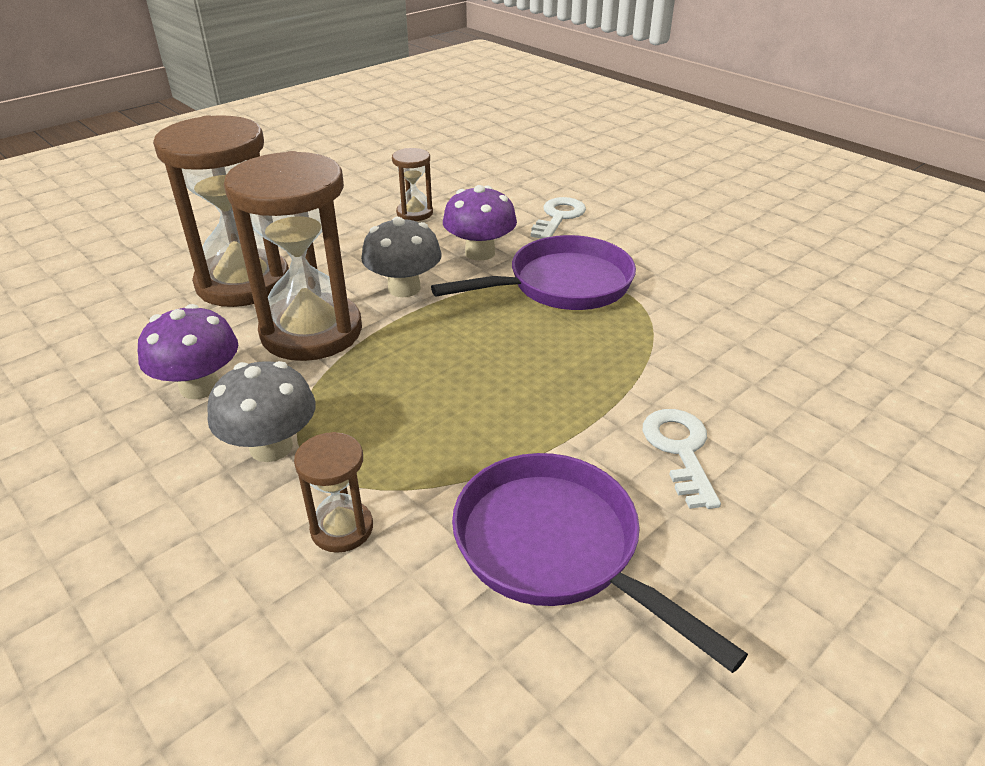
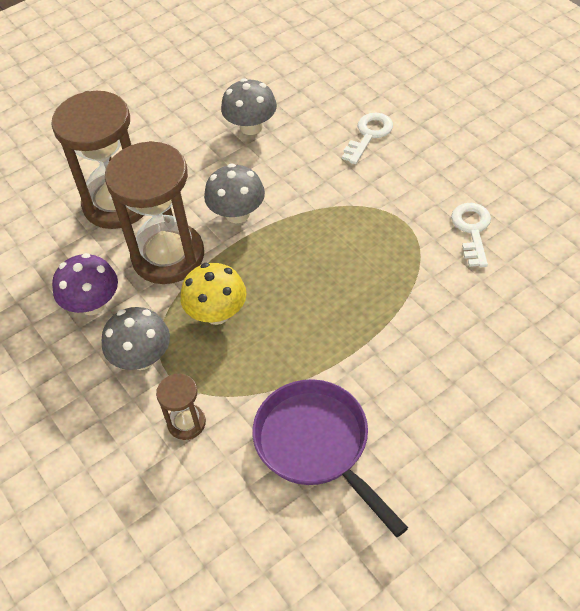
camera: 10 degrees right, 15 degrees up
brown hourglass [392,148,433,221] -> grey mushroom [221,78,277,135]
purple pan [431,235,636,310] -> none
purple mushroom [443,185,517,261] -> none
white key [643,409,721,509] -> white key moved to [451,203,491,267]
none -> yellow mushroom [180,263,246,325]

